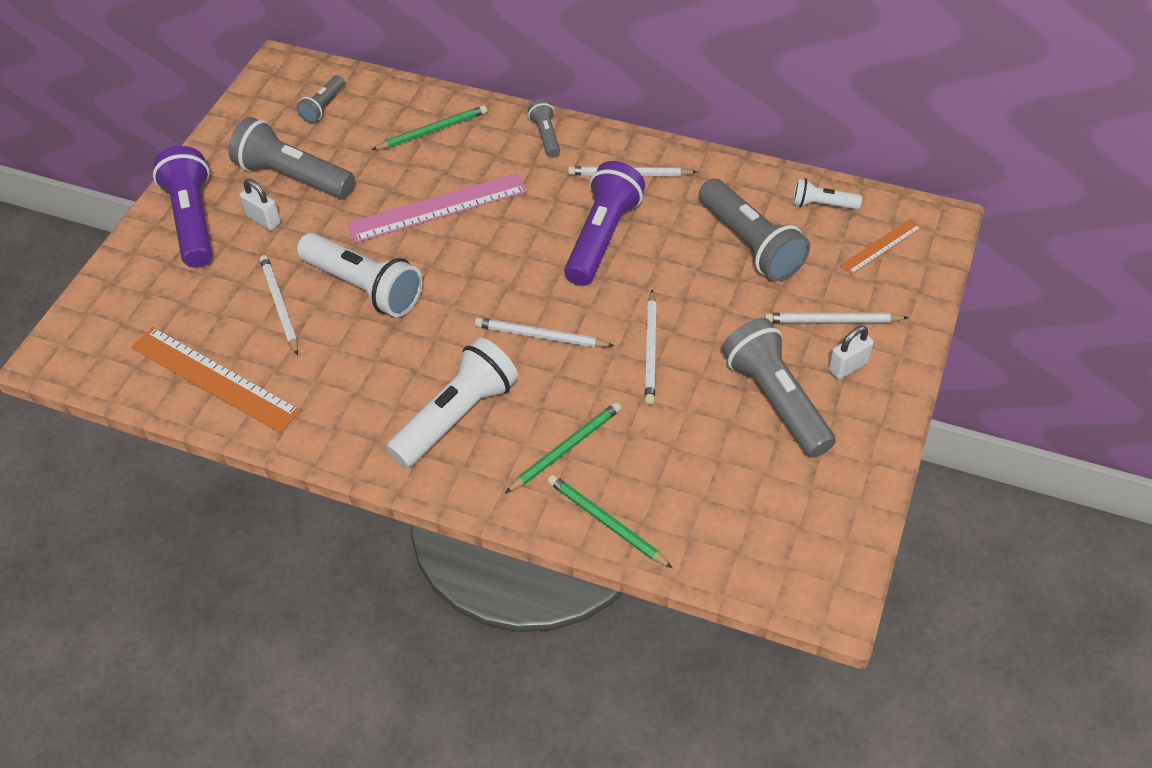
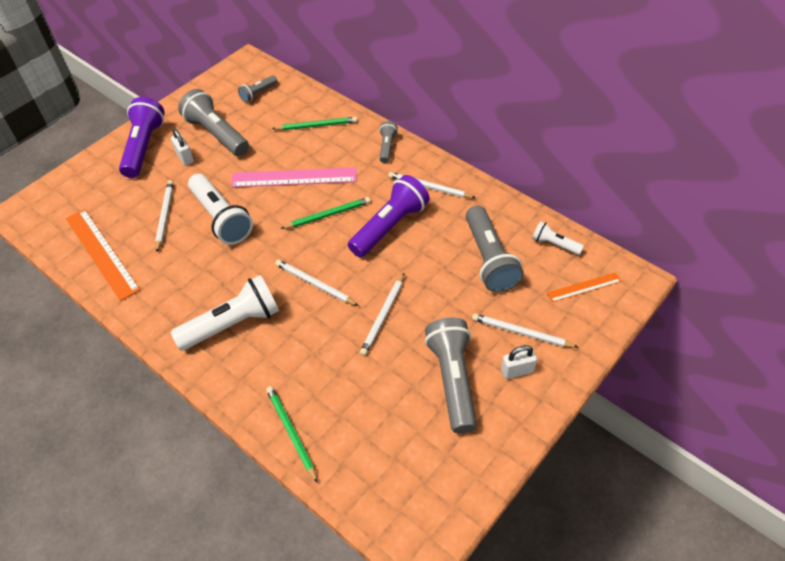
camera: 20 degrees right, 0 degrees up
green pencil [505,402,621,493] -> green pencil moved to [280,197,371,229]

